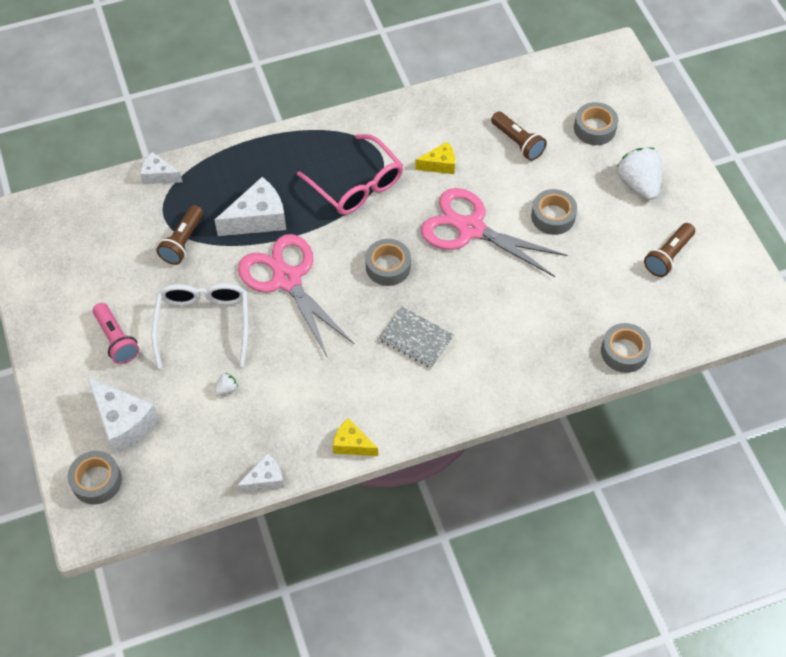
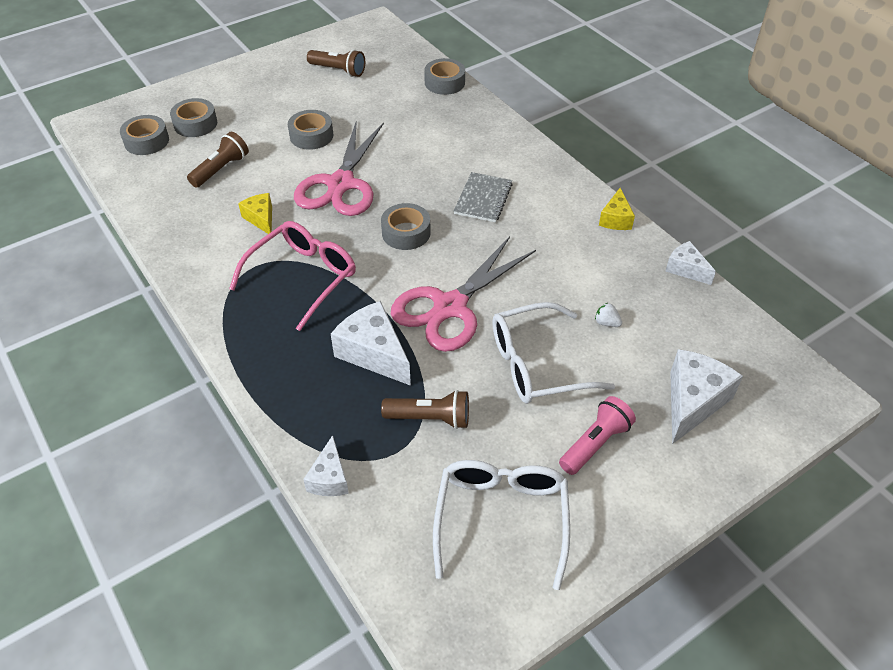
camera: 105 degrees left, 10 degrees down
grey tape [68,451,122,504] -> grey tape moved to [120,115,169,155]
white strawberry [617,148,662,200] -> none
none -> white glasses [433,460,570,590]

